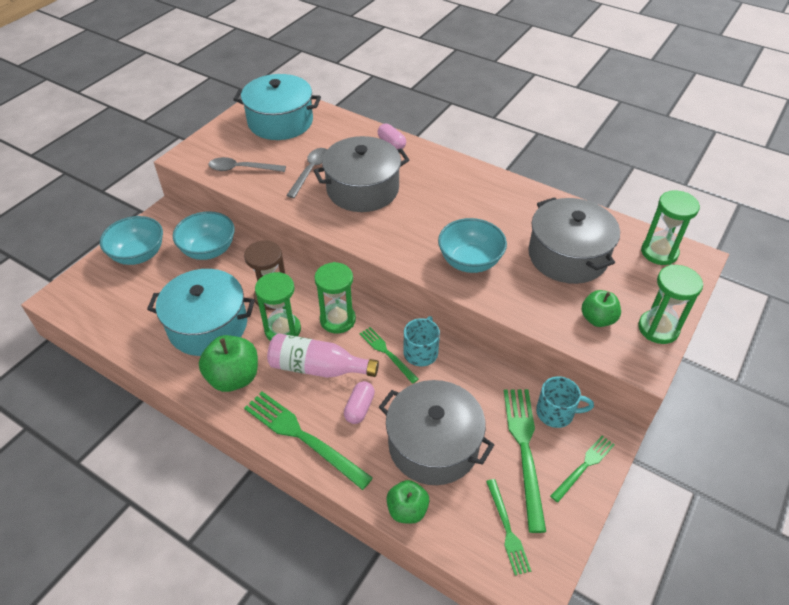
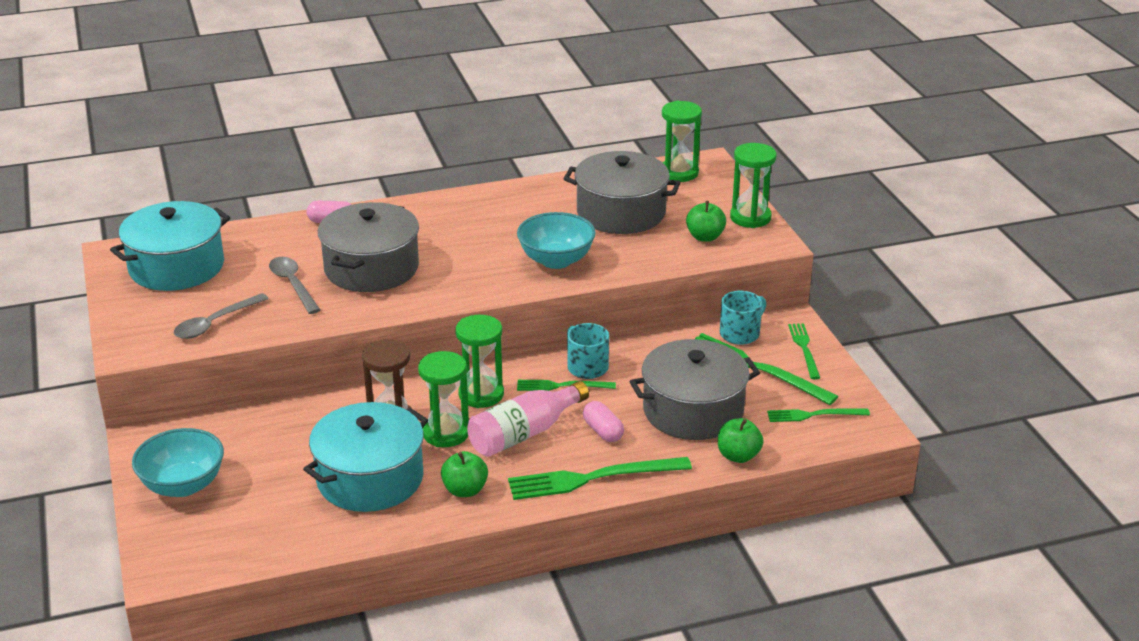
camera: 50 degrees left, 15 degrees down
turquoise bowl [173,211,235,260] -> none
green apple [199,335,258,392] -> green apple [441,451,488,497], size x0.64
green fork [486,479,531,575] -> green fork turned 150 degrees clockwise [767,409,870,422]

